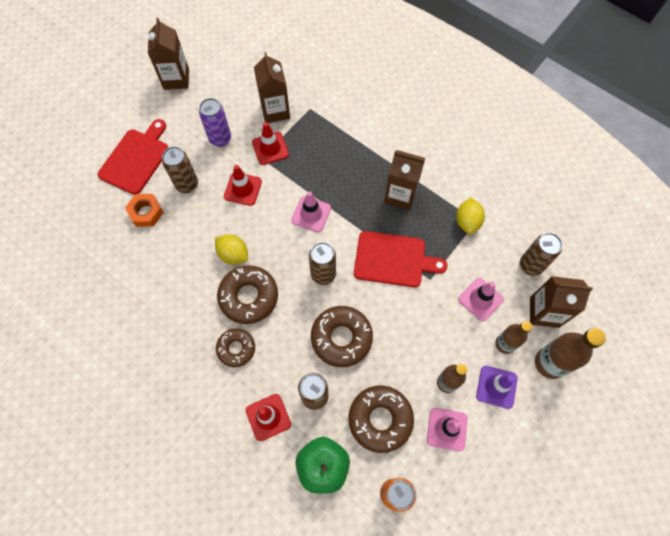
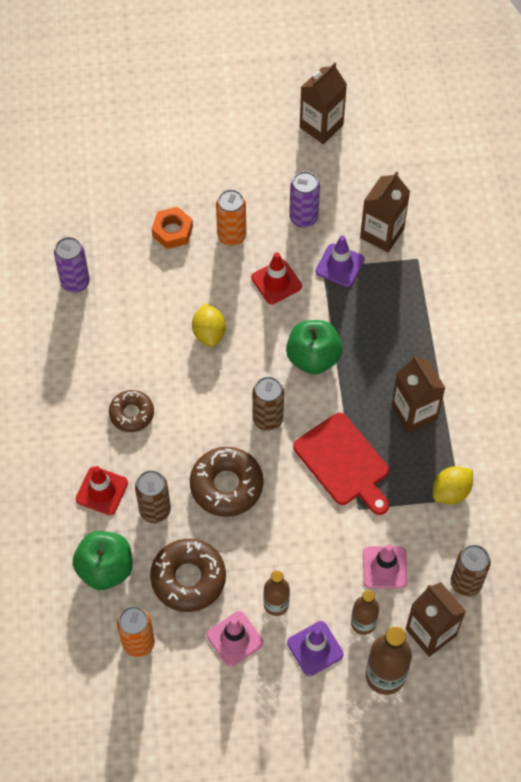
camera: 45 degrees right, 5 degrees down
red cutting board [98,119,169,195] -> none
brown can [162,147,198,193] -> orange can [216,189,246,246]
brown donut [217,266,278,324] -> none
red traffic cone [252,122,289,165] -> purple traffic cone [316,236,365,287]
pink traffic cone [291,191,331,232] -> green apple [286,320,343,375]
none -> purple can [54,237,90,293]

